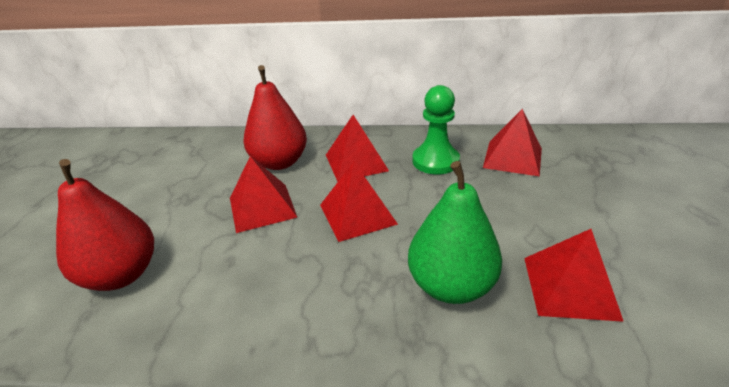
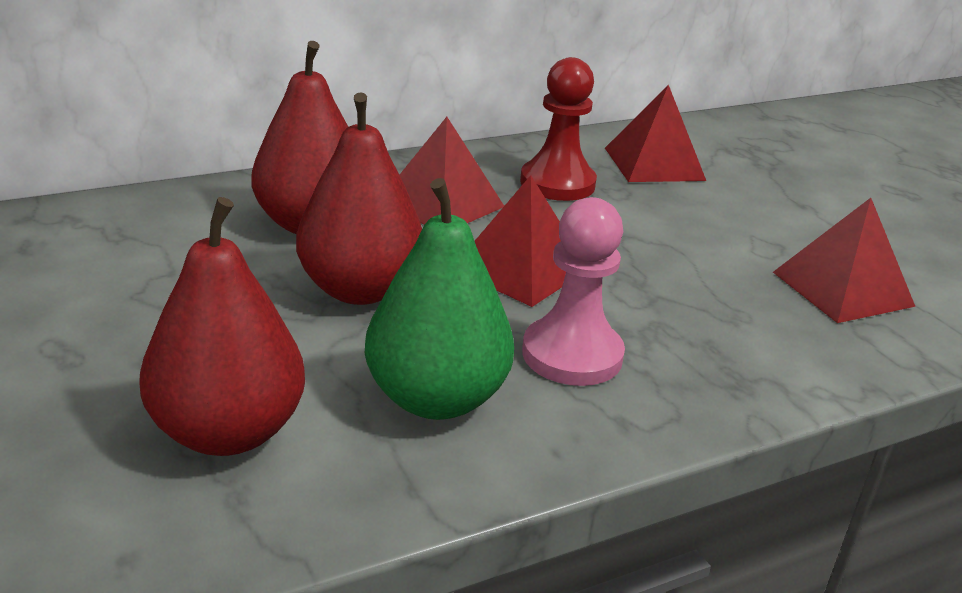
camera: 35 degrees left, 5 degrees down
red pyramid [230,156,298,233] -> red pear [296,92,422,305]
green pear [408,161,502,304] -> green pear moved to [365,178,514,420]
green pawn [412,85,460,175] -> red pawn [520,57,597,201]
none -> pink pawn [522,197,625,386]

